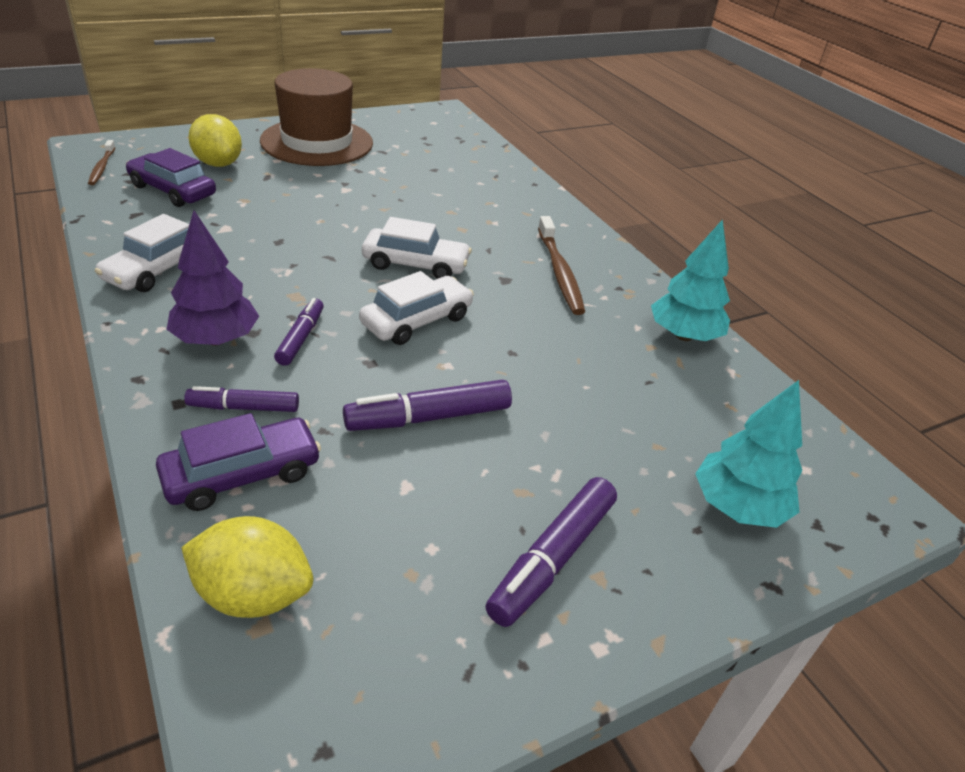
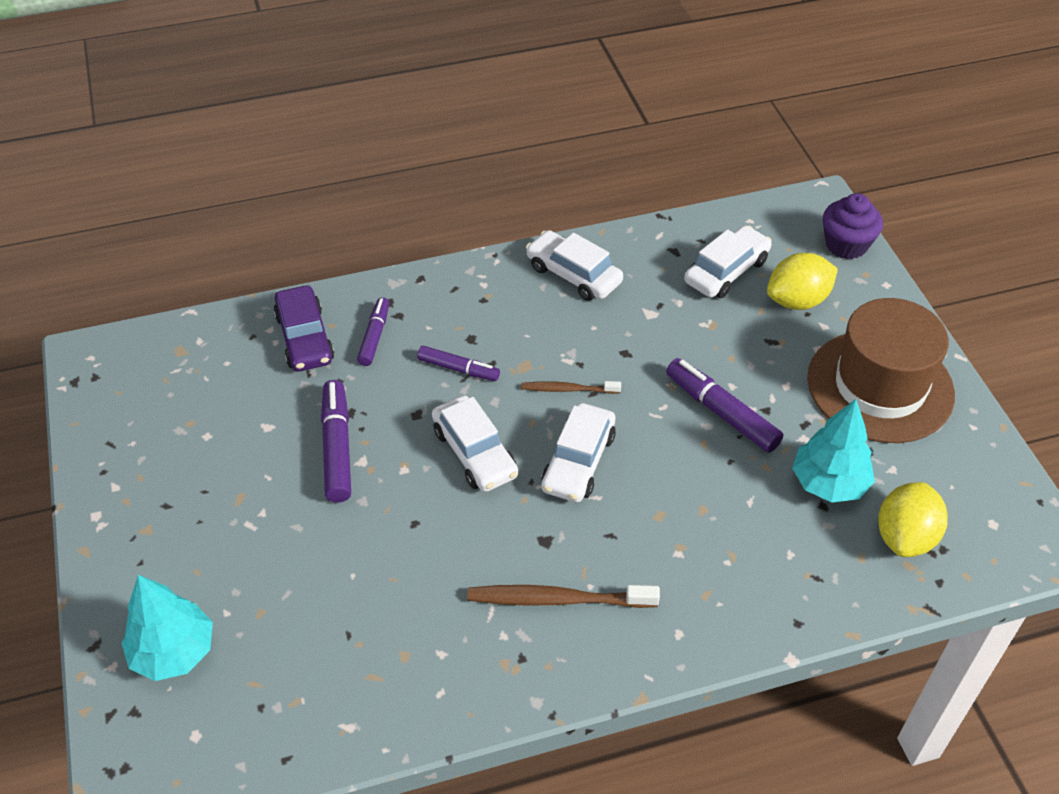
camera: 105 degrees right, 10 degrees up
brown toothbrush [88,140,116,185] -> brown toothbrush moved to [521,381,621,394]
purple car [126,148,216,207] -> white car [684,225,772,298]
purple tree [166,211,259,346] -> none
yellow lemon [181,516,313,618] -> yellow lemon moved to [878,482,948,557]
purple marker [486,477,617,627] -> purple marker moved to [666,358,783,453]
turquoise tree [651,219,730,341] -> turquoise tree moved to [792,399,875,503]
none -> purple cupcake [823,193,883,259]

